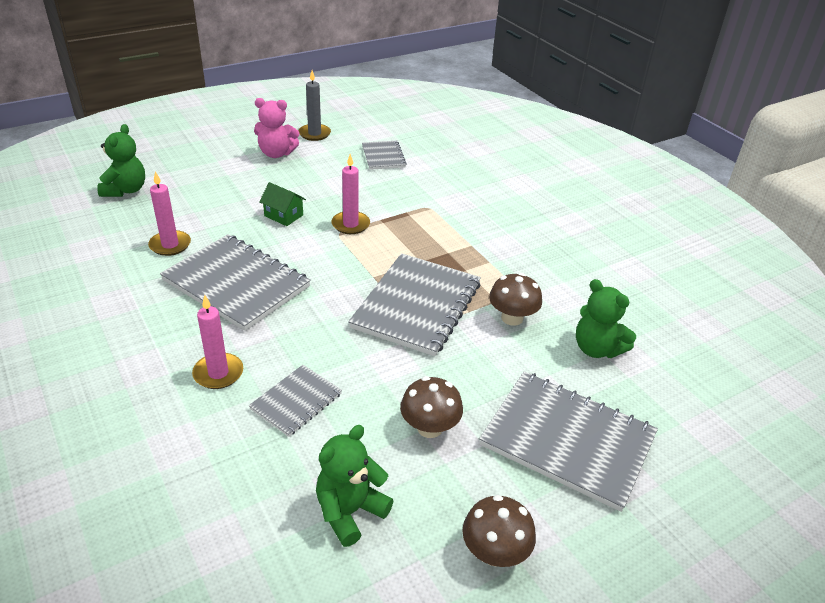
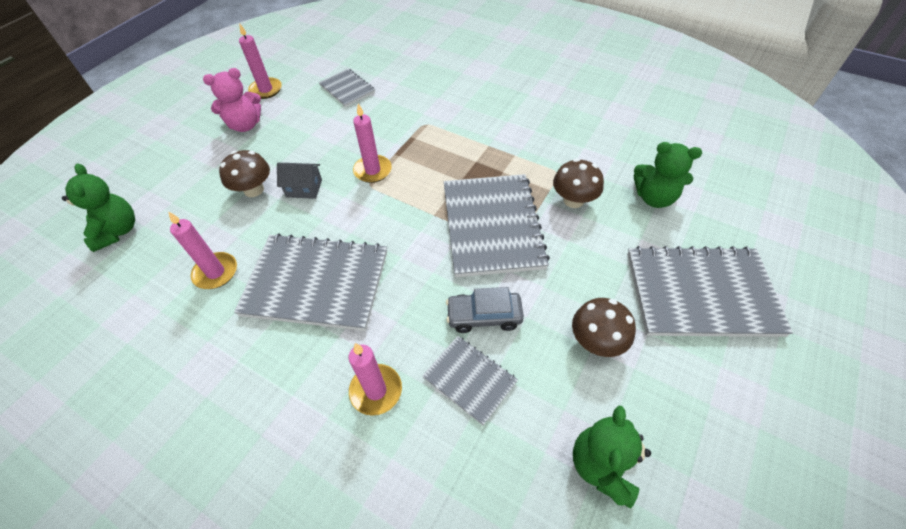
camera: 25 degrees left, 15 degrees up
grey notebook [249,365,342,437] -> grey notebook turned 60 degrees counterclockwise [422,336,518,425]
green house [259,182,306,226] -> grey house [277,163,322,199]
grey candle [298,70,331,141] -> pink candle [239,24,282,99]
brown mushroom [462,495,536,567] -> brown mushroom moved to [219,150,270,197]
none -> grey car [446,287,524,333]

